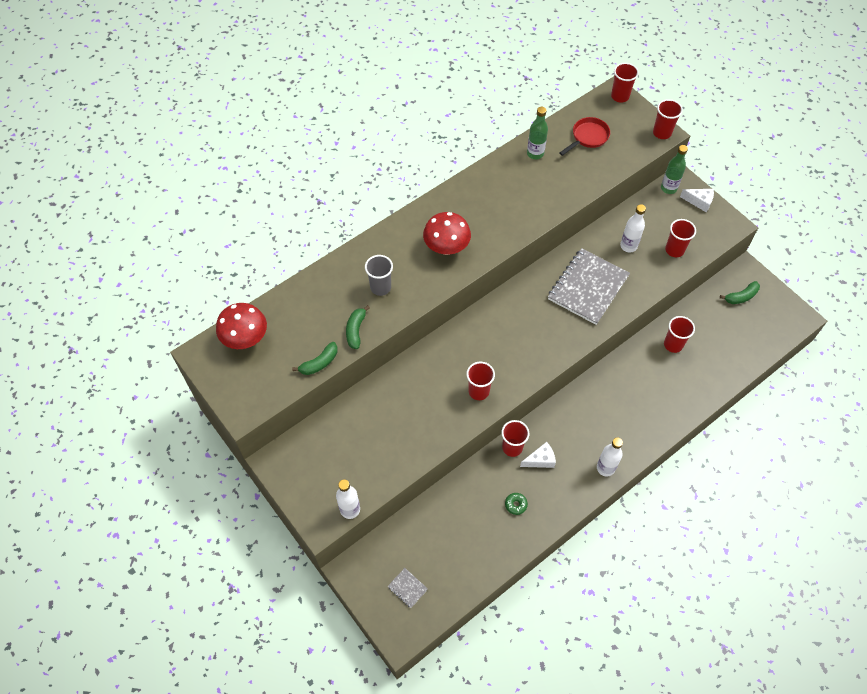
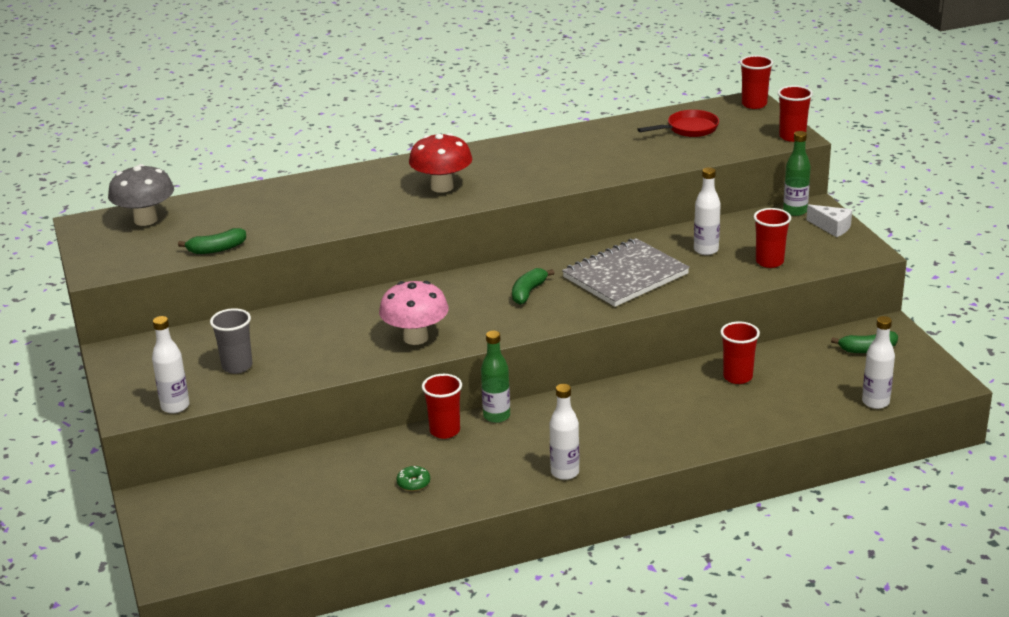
camera: 20 degrees right, 30 degrees down
red mushroom [216,303,267,349] -> grey mushroom [108,164,174,226]
green banana [346,305,370,349] -> green banana moved to [512,268,554,305]
grey cup [365,255,393,296] -> grey cup moved to [210,308,252,374]
grey notebook [387,568,428,608] -> none
red cup [466,362,495,400] -> pink mushroom [379,281,449,345]
white cheese [520,442,556,468] -> none
green bottle [527,107,548,159] -> green bottle moved to [481,331,510,423]
none -> white bottle [862,316,895,409]

